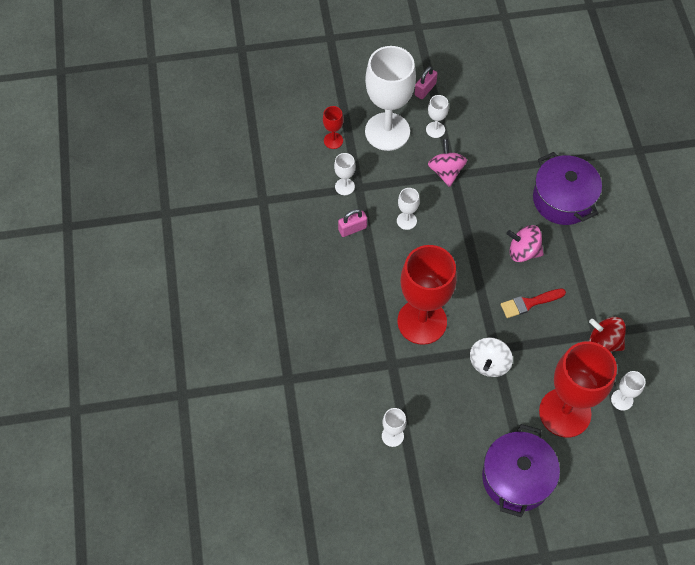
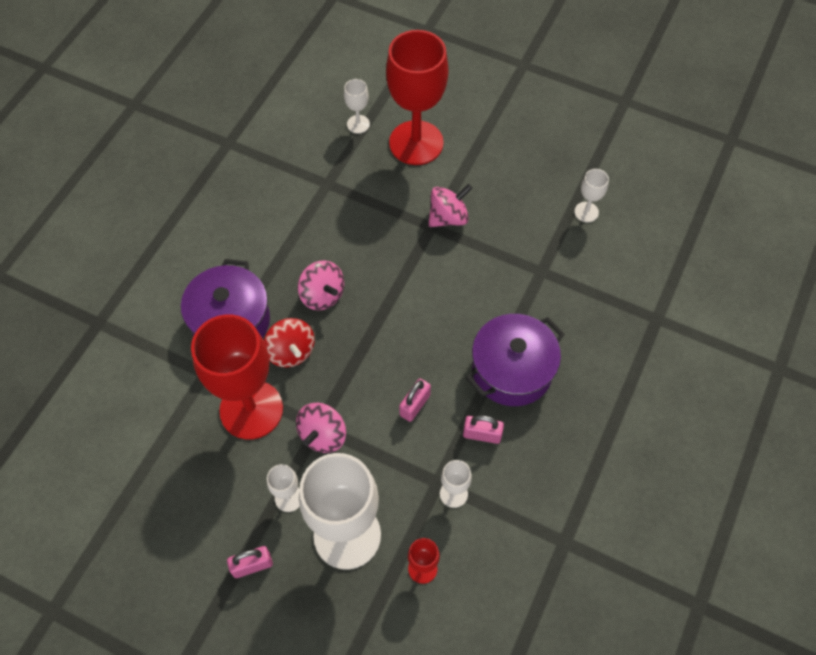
camera: 145 degrees left, 0 degrees up
white goblet [397,188,420,230] -> pink padlock [399,378,431,422]
red goblet [397,245,457,345] -> red goblet moved to [191,314,283,439]
white spinning top [470,337,513,377] -> pink spinning top [428,184,472,227]
purple pot [482,424,560,517] -> purple pot moved to [466,314,565,406]
red brush [501,288,566,318] -> none
red spinning top [589,317,626,352] -> red spinning top moved to [264,318,315,368]

